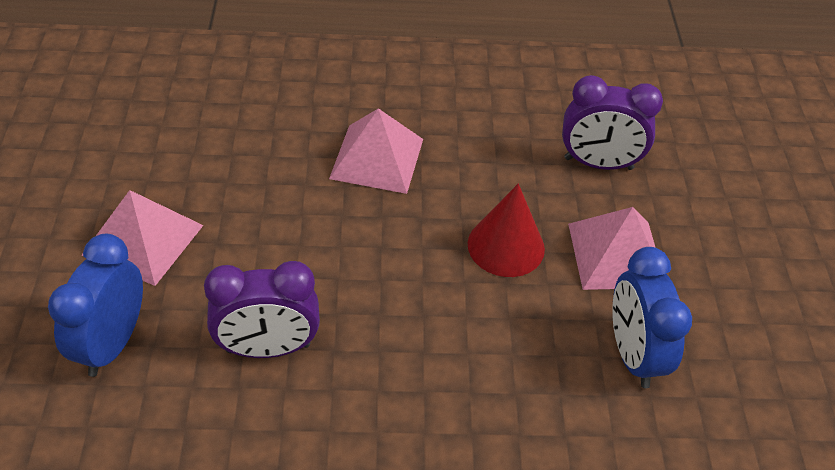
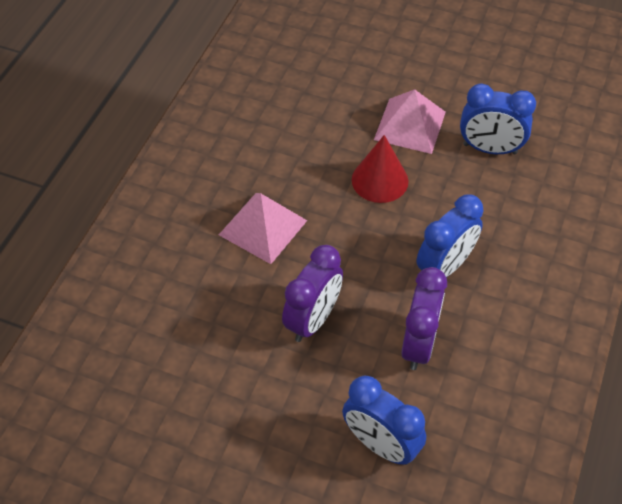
camera: 65 degrees left, 5 degrees up
pink pyramid [82,190,204,286] -> none
purple clock [562,75,663,170] -> purple clock moved to [282,245,343,342]
none -> blue clock [416,195,484,277]

